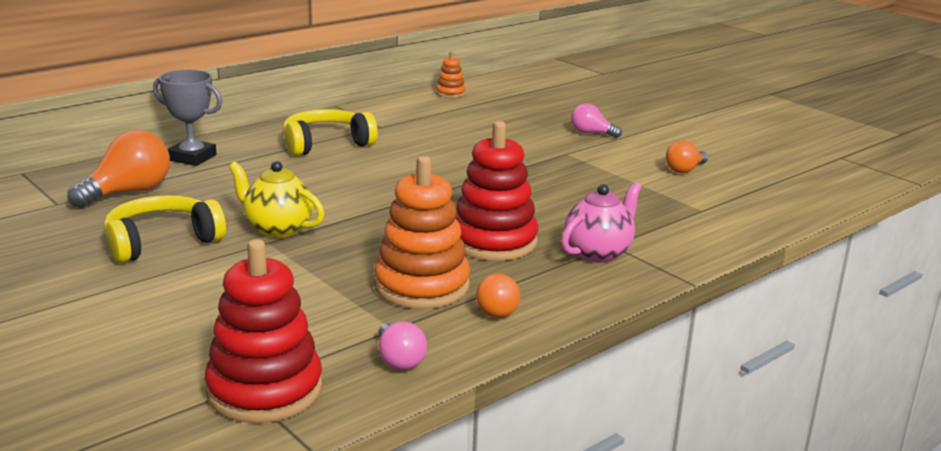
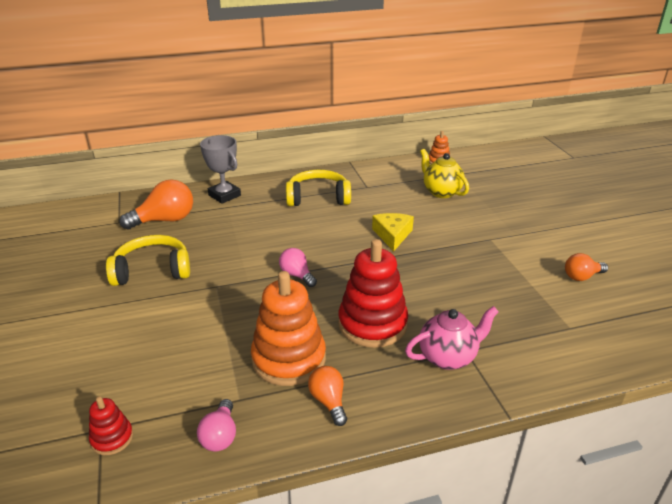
camera: 25 degrees right, 10 degrees up
red stacking toy [205,239,322,423] -> red stacking toy [89,396,133,455], size x0.48
yellow teapot [229,161,324,238] -> yellow teapot moved to [420,149,469,198]
orange light bulb [476,274,520,318] -> orange light bulb turned 120 degrees clockwise [308,366,347,426]
pink light bulb [571,103,622,138] -> pink light bulb moved to [279,248,317,287]
none -> yellow cheese [372,213,414,251]

